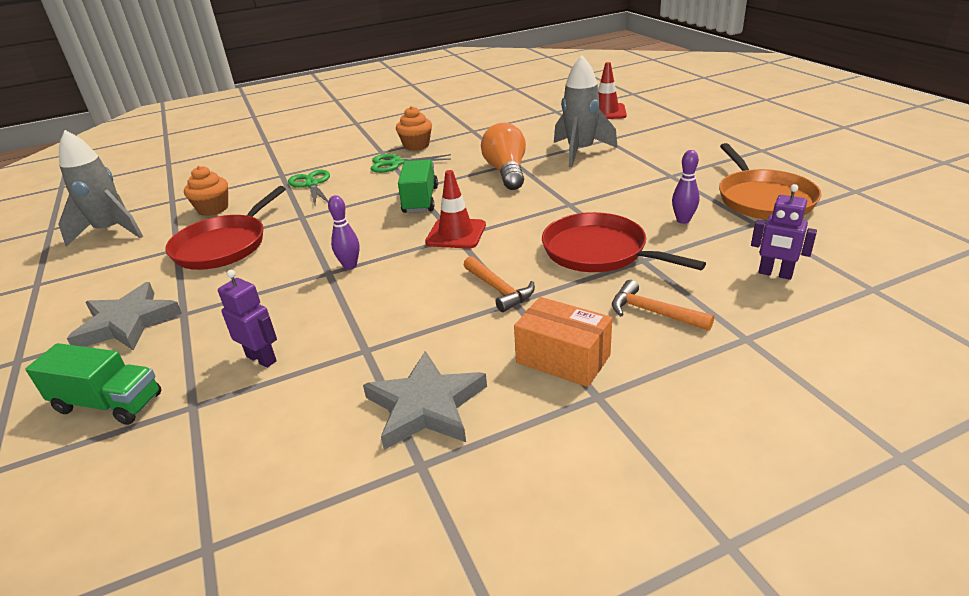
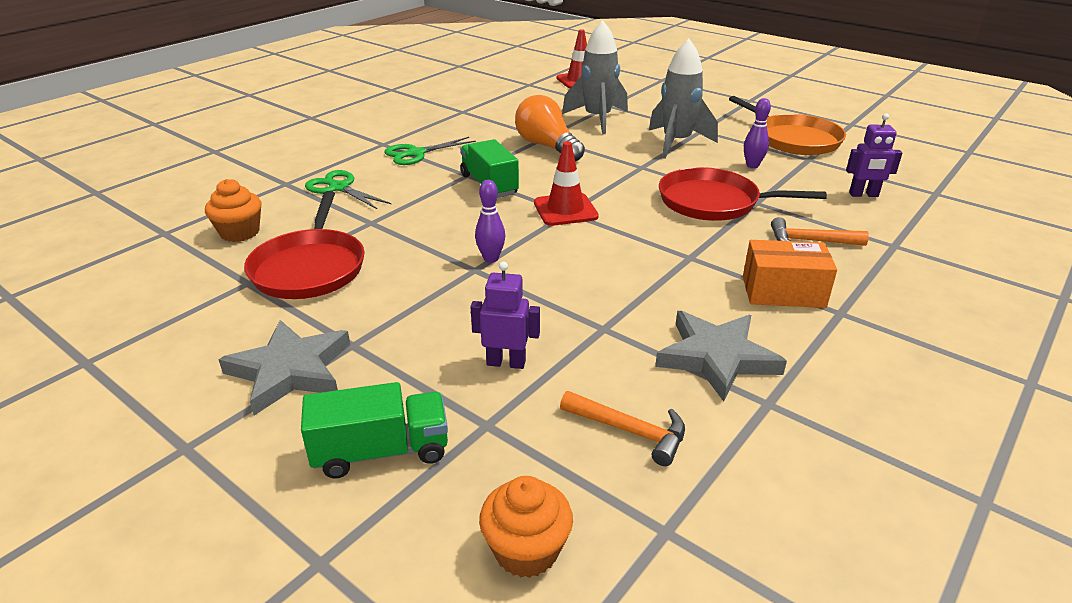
camera: 30 degrees left, 0 degrees up
grey rocket [58,130,143,247] -> grey rocket moved to [649,38,718,159]
orange cupcake [396,106,432,151] -> orange cupcake moved to [479,476,573,578]
orange hammer [464,256,535,312] -> orange hammer moved to [560,391,685,466]

